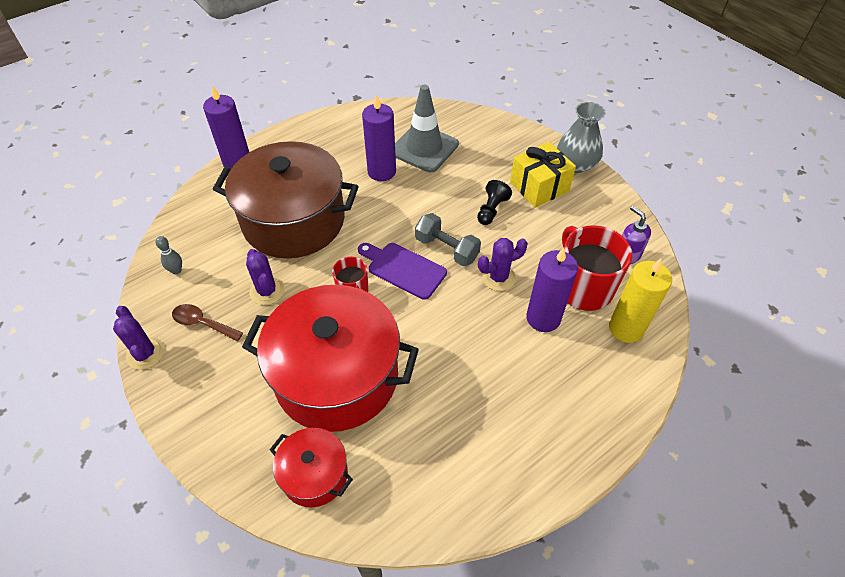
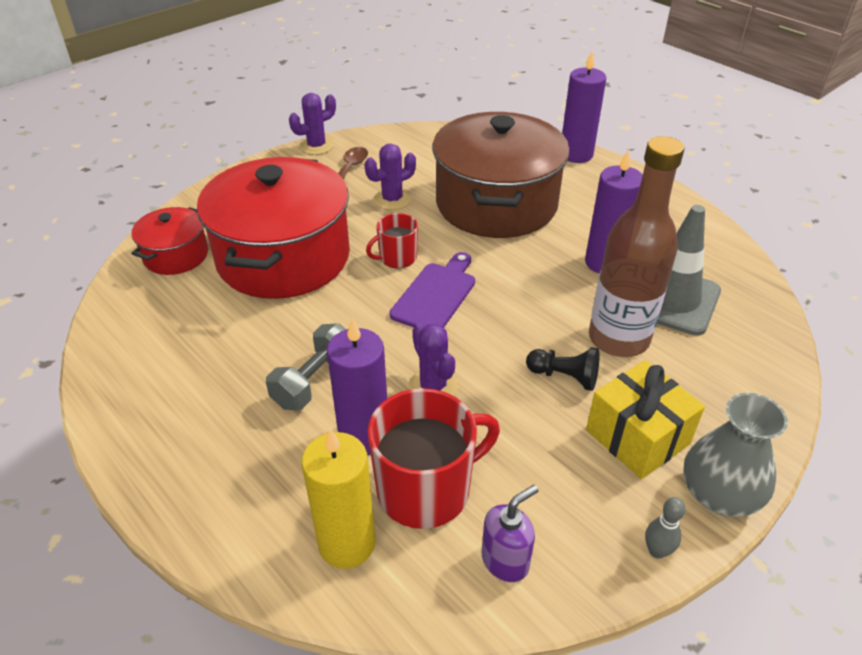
camera: 85 degrees right, 10 degrees down
grey bowling pin [155,236,182,274] -> grey bowling pin moved to [645,497,686,559]
grey dumbbell [415,213,481,266] -> grey dumbbell moved to [266,323,346,410]
none -> brown bottle [589,136,684,357]

